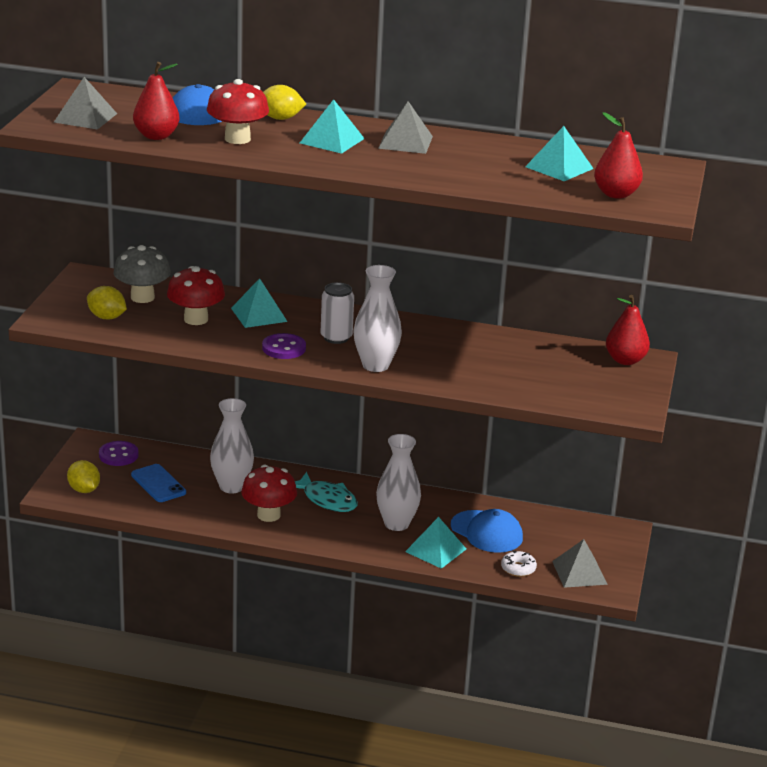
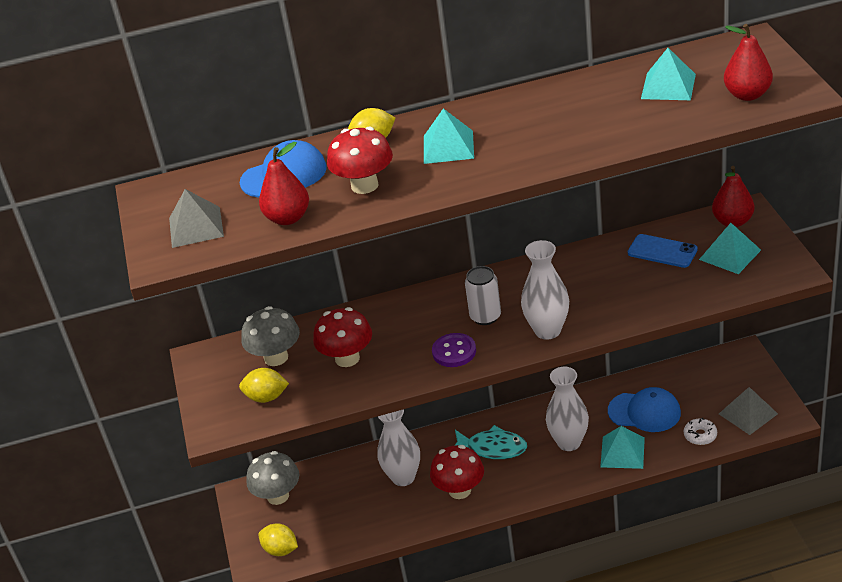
camera: 20 degrees left, 10 degrees up
purple button [99,441,138,466] -> grey mushroom [247,451,299,505]
blue phone [131,464,186,502] -> blue phone moved to [628,234,698,268]
turquoise pyramid [231,278,288,328] -> turquoise pyramid moved to [699,223,761,274]
grey pyramid [378,101,433,154] -> none

